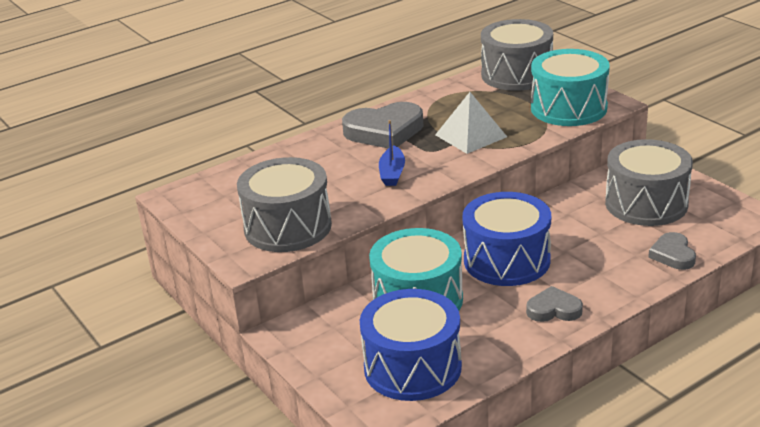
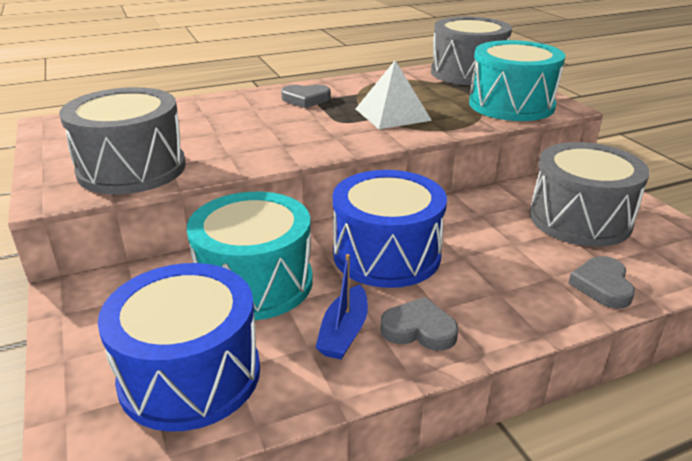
camera: 10 degrees right, 0 degrees up
grey heart [342,102,423,148] -> grey heart [281,85,331,108], size x0.56
blue boat [379,120,405,186] -> blue boat moved to [315,254,368,359]

